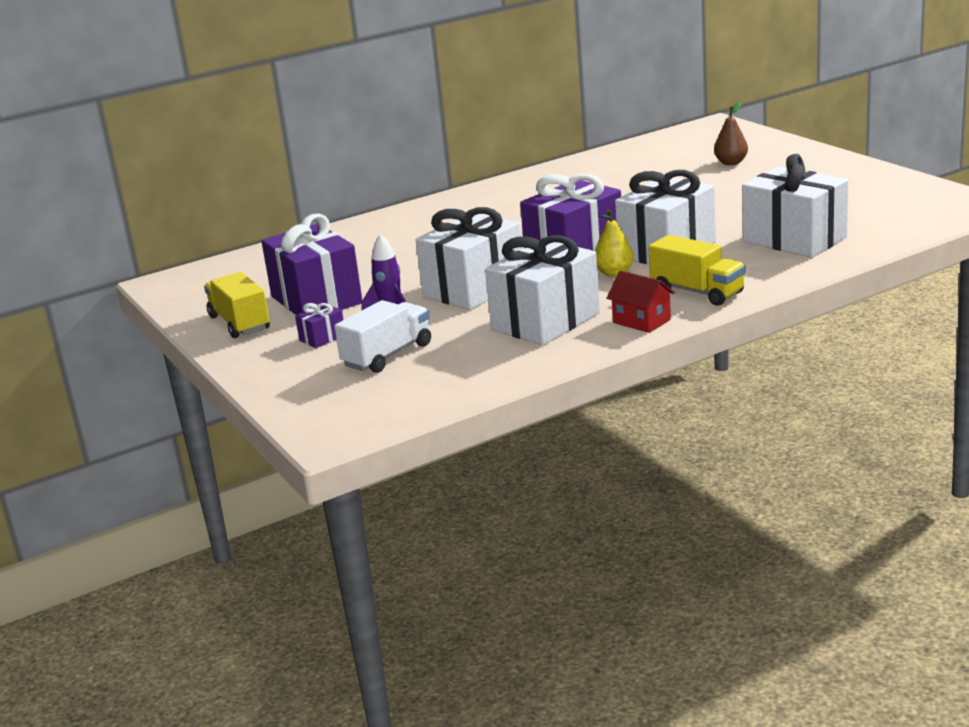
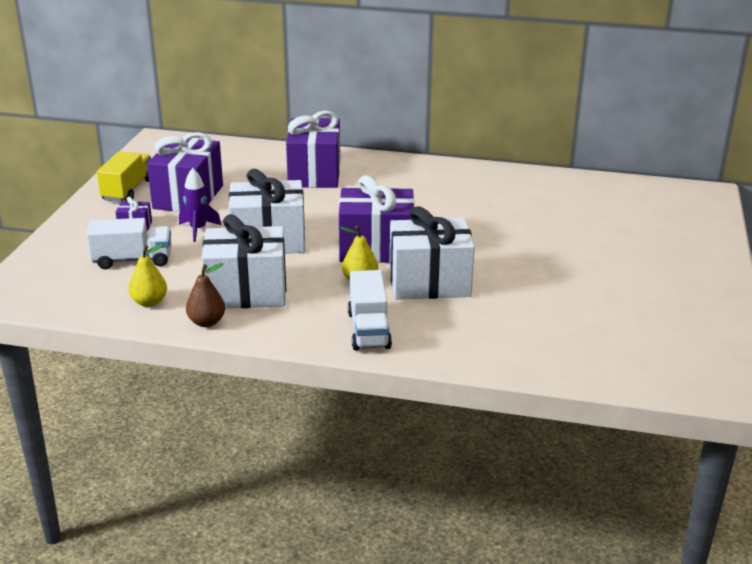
camera: 40 degrees right, 5 degrees up
red house [607,271,675,333] -> none
yellow truck [648,235,746,306] -> white truck [348,270,392,350]
brown pear [714,102,748,165] -> brown pear moved to [186,263,225,327]
white gift [742,154,848,258] -> none
none -> yellow pear [128,244,167,307]
none -> purple gift [286,111,340,188]

